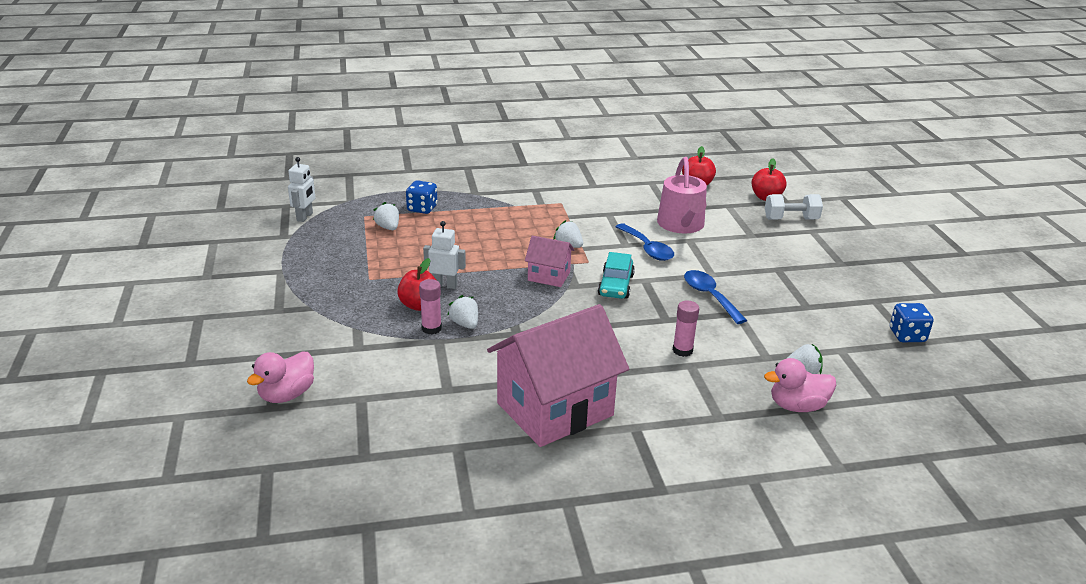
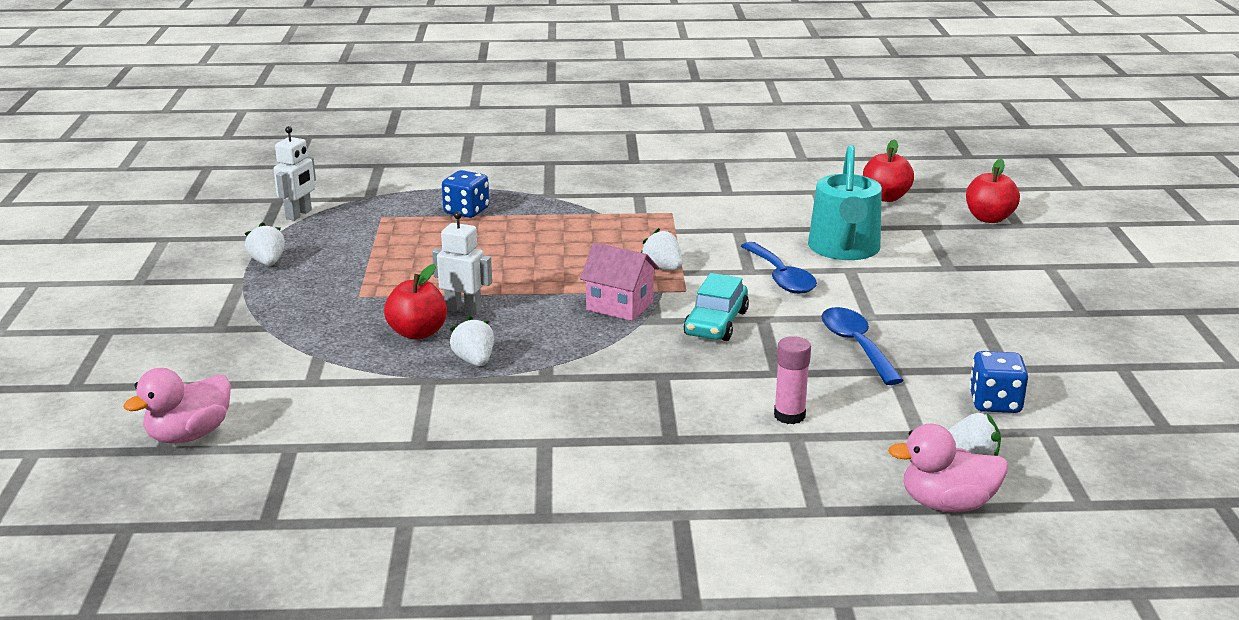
camera: 10 degrees right, 5 degrees down
white strawberry [373,202,399,230] -> white strawberry moved to [245,223,285,266]
pink glue stick [419,279,442,334] -> none
pink house [487,304,629,447] -> none
pink watering can [657,157,707,234] -> turquoise watering can [808,145,882,260]
white dumbbell [765,194,823,220] -> none
blue dice [890,303,933,342] -> blue dice moved to [969,351,1028,413]

